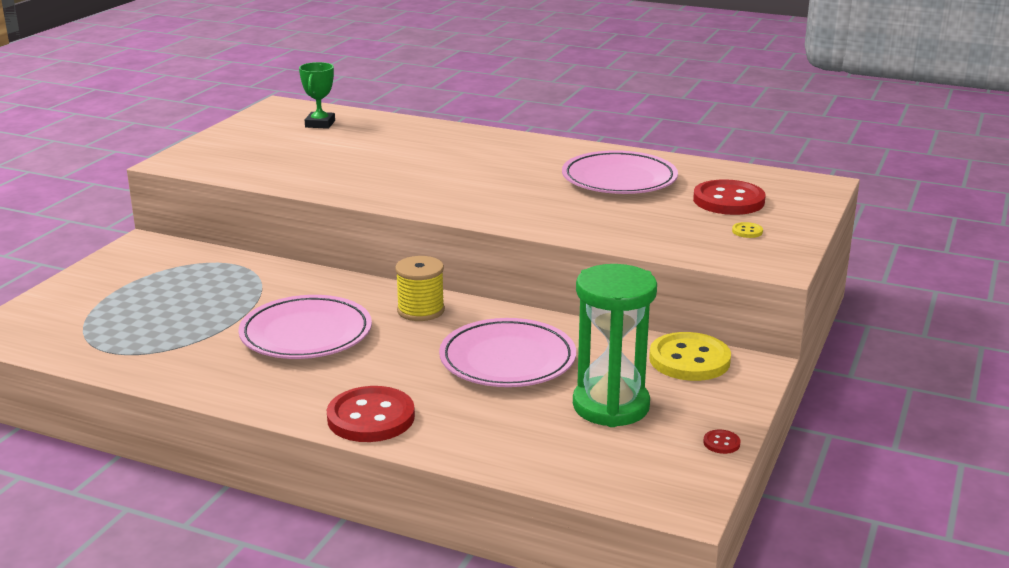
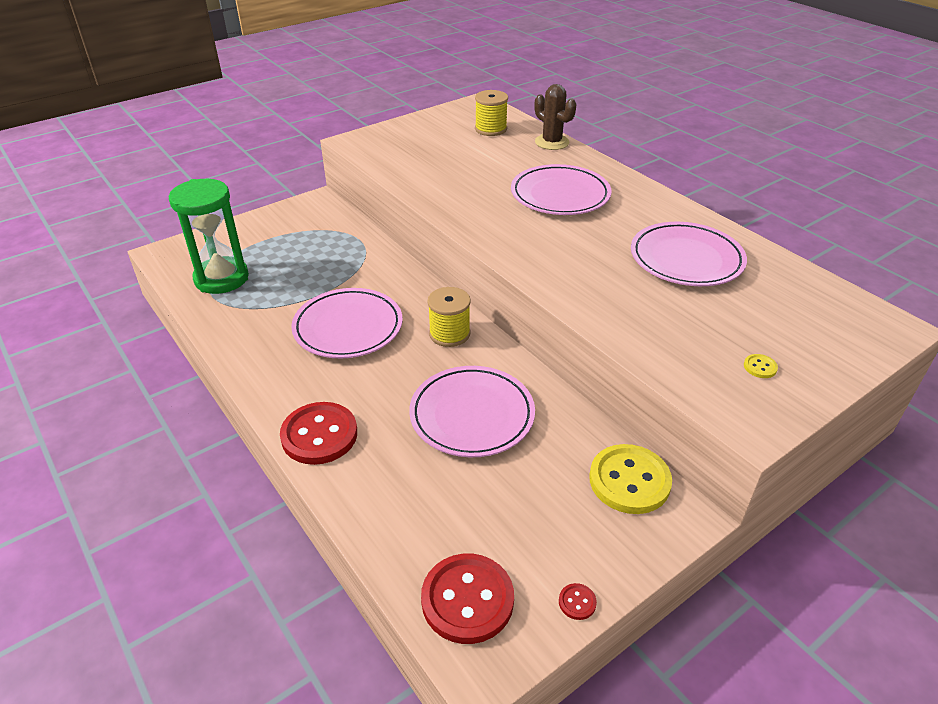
camera: 30 degrees right, 15 degrees up
green trophy [299,62,335,129] -> yellow spool [475,90,508,136]
green hourglass [573,264,657,427] -> green hourglass moved to [169,179,249,294]
red button [693,179,766,215] -> red button moved to [421,554,514,644]
none -> pink plate [511,164,612,215]
none -> brown cactus [535,84,576,150]

